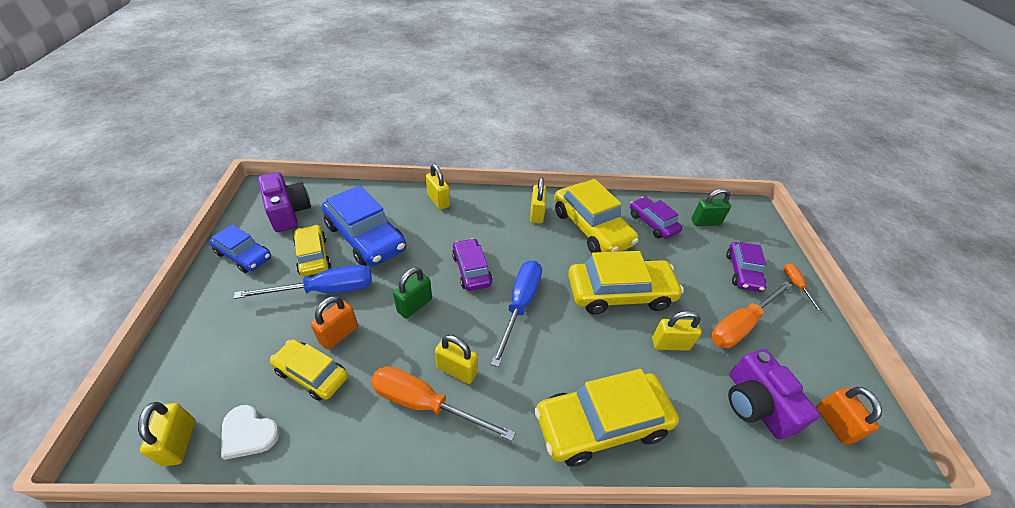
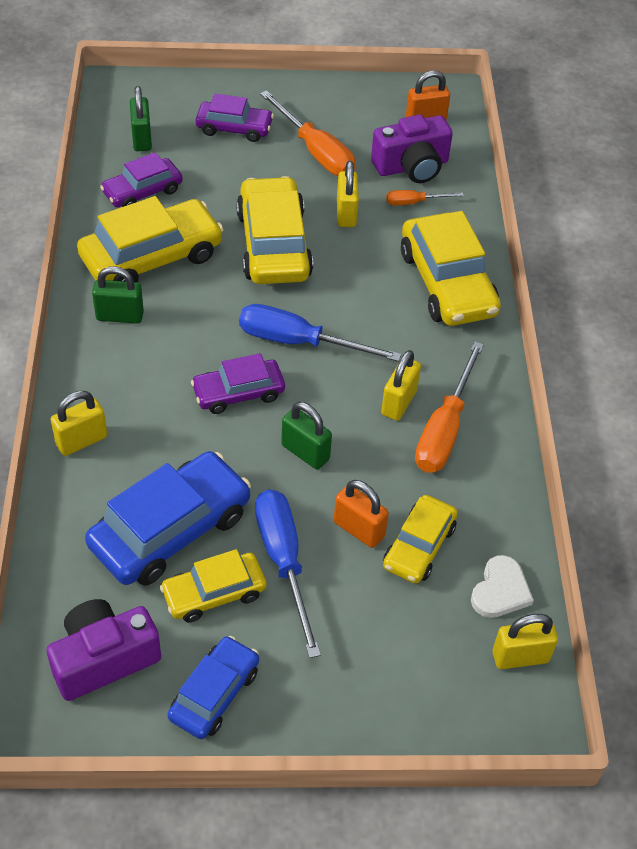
camera: 90 degrees left, 5 degrees up
yellow padlock [530,177,546,224] -> green padlock [92,266,144,324]
orange screwdriver [784,263,823,313] -> orange screwdriver moved to [386,190,464,206]

